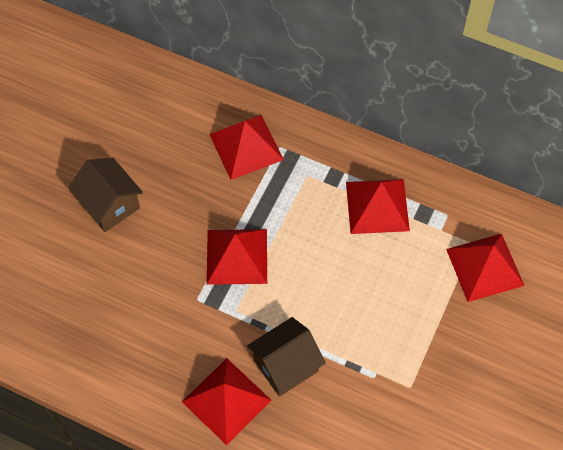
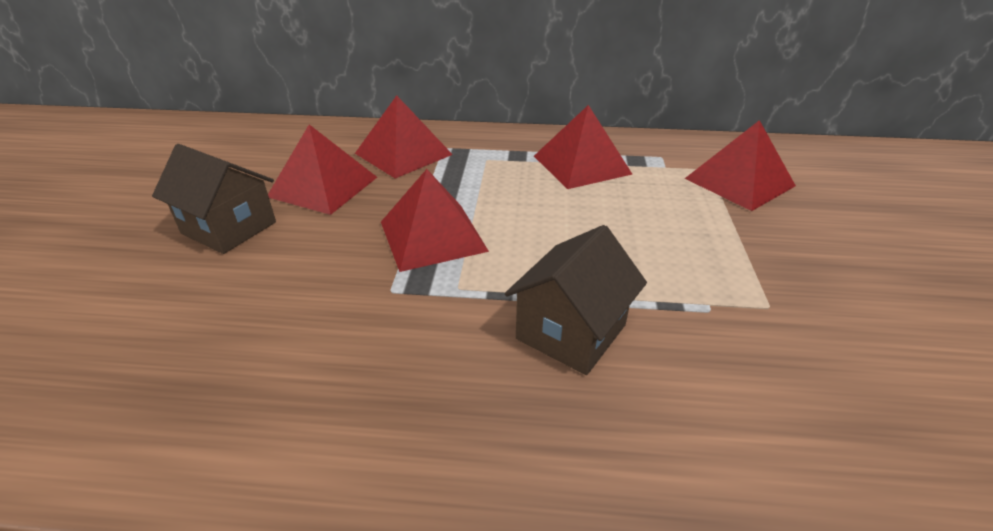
camera: 20 degrees left, 25 degrees down
red pyramid [182,359,272,445] -> red pyramid moved to [268,124,377,215]

